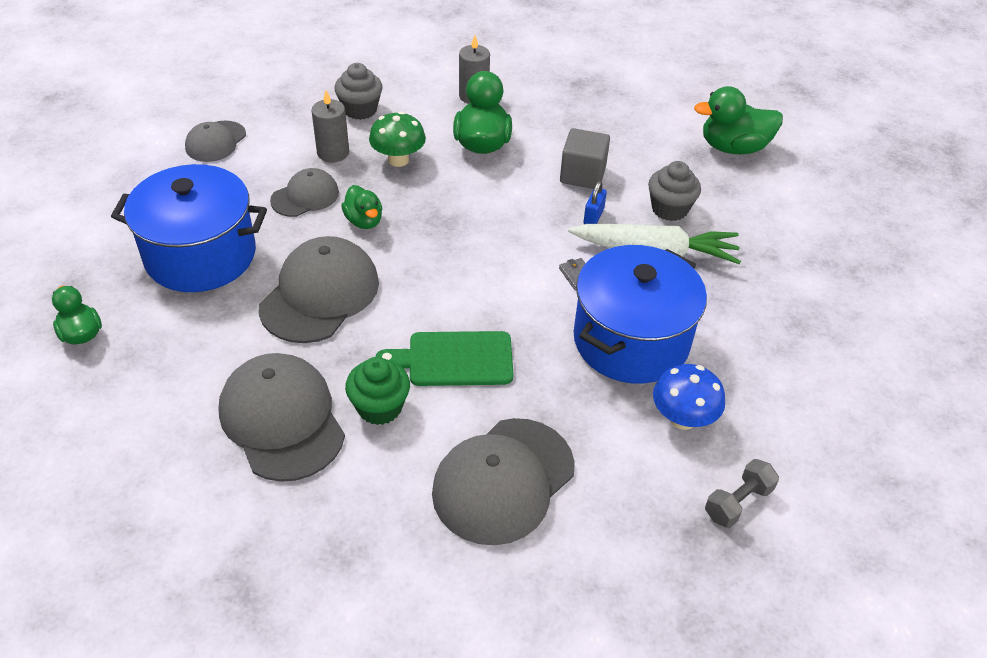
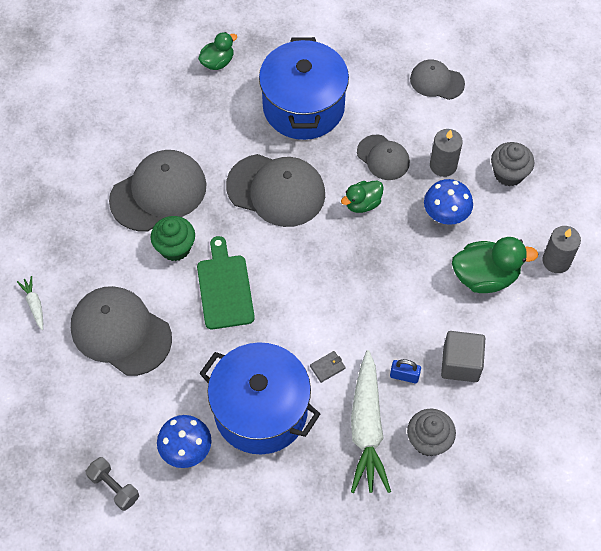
camera: 85 degrees right, 15 degrees up
green mushroom [369,112,426,167] -> blue mushroom [424,179,473,225]
green duck [694,86,783,154] -> none
none -> white carrot [17,276,43,330]

